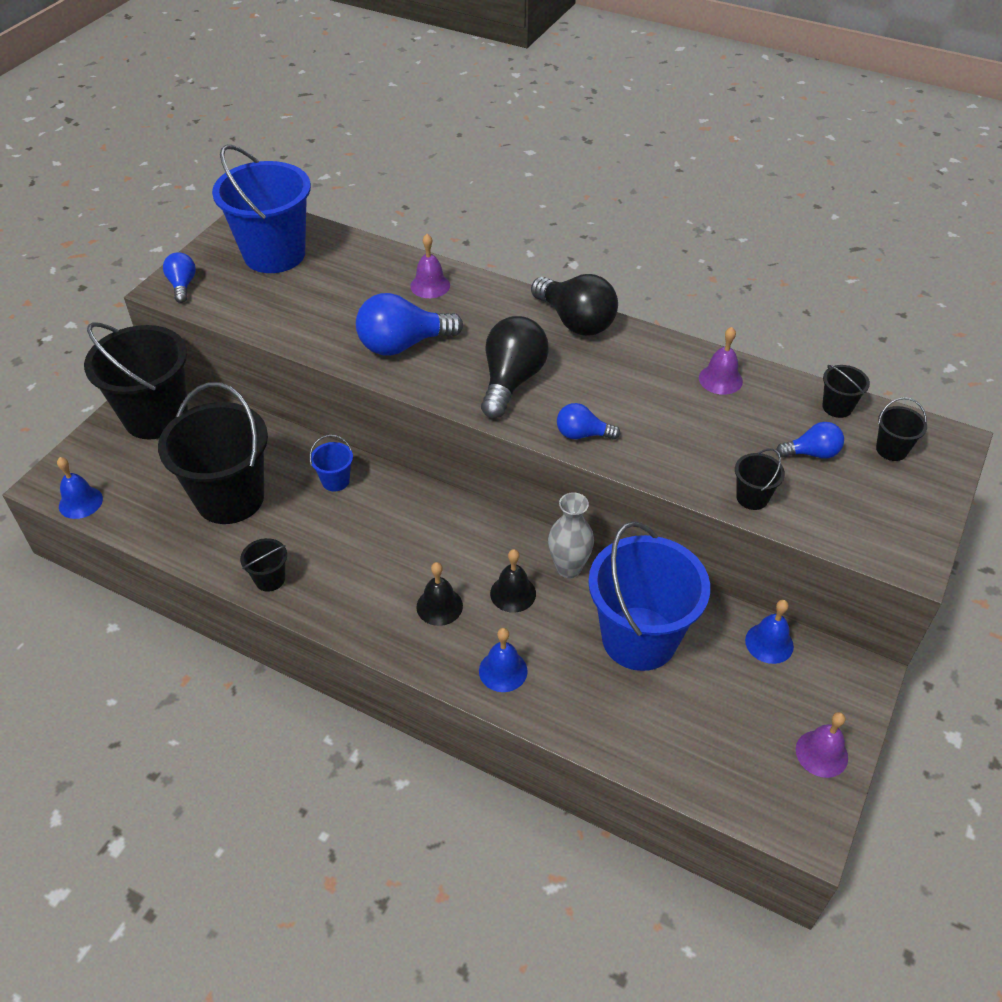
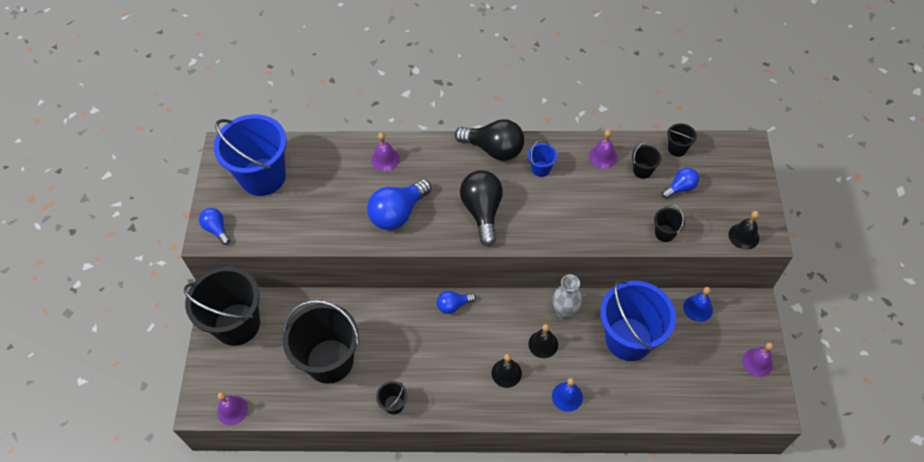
camera: 25 degrees left, 10 degrees up
blue bell [57,457,103,519] -> purple bell [217,392,248,426]
blue bucket [309,435,353,491] -> blue bucket moved to [528,140,557,177]
blue light bulb [557,403,620,440] -> blue light bulb moved to [437,291,476,314]
black bucket [876,397,927,461] -> black bucket moved to [632,142,662,179]
none -> black bell [729,211,759,250]

